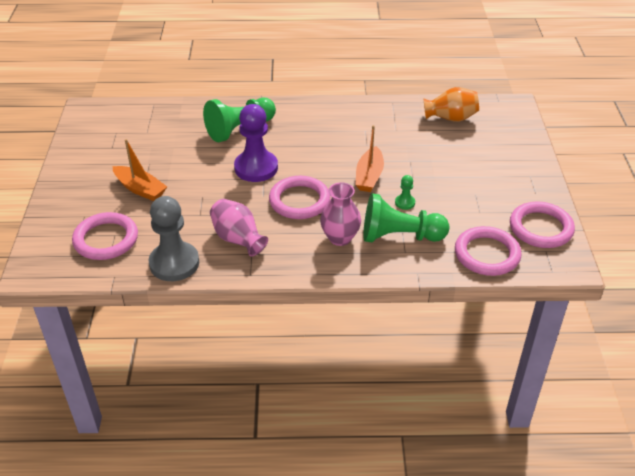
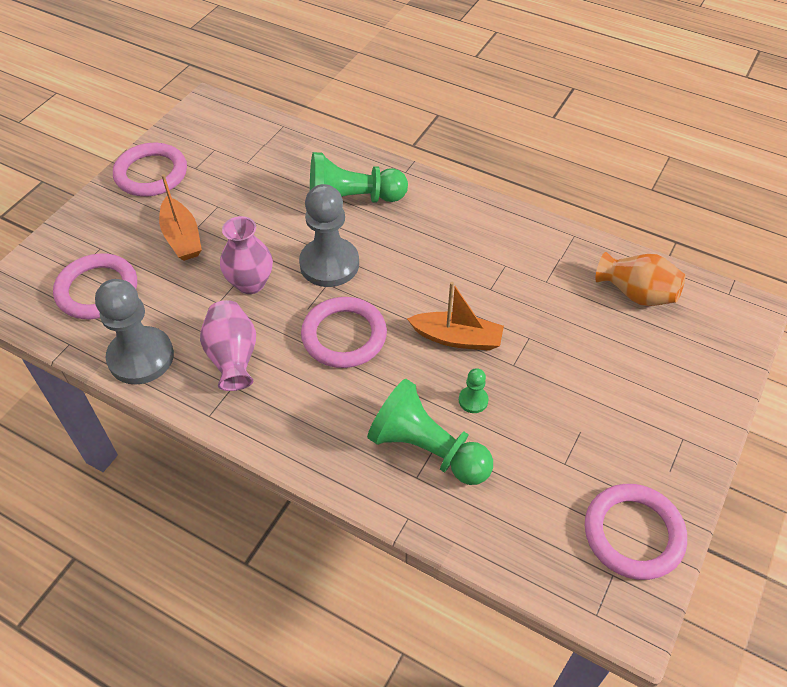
camera: 30 degrees right, 10 degrees up
purple pawn [234,104,278,182] -> grey pawn [299,184,359,287]
pink vase [320,182,361,246] -> pink vase moved to [220,216,273,294]
orange boat [356,125,384,192] -> orange boat turned 120 degrees counterclockwise [407,282,504,351]
pink ring [455,226,522,276] -> pink ring moved to [113,143,187,196]

